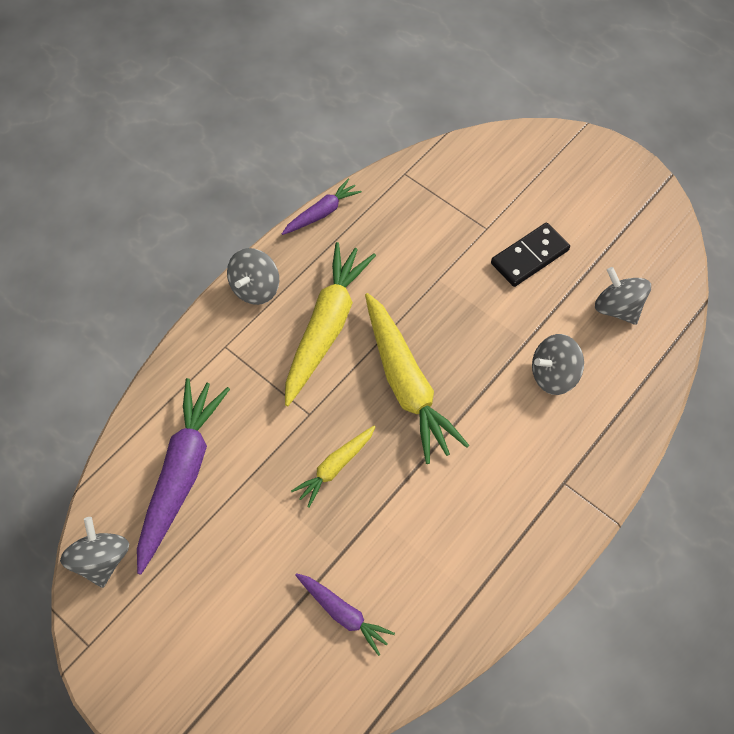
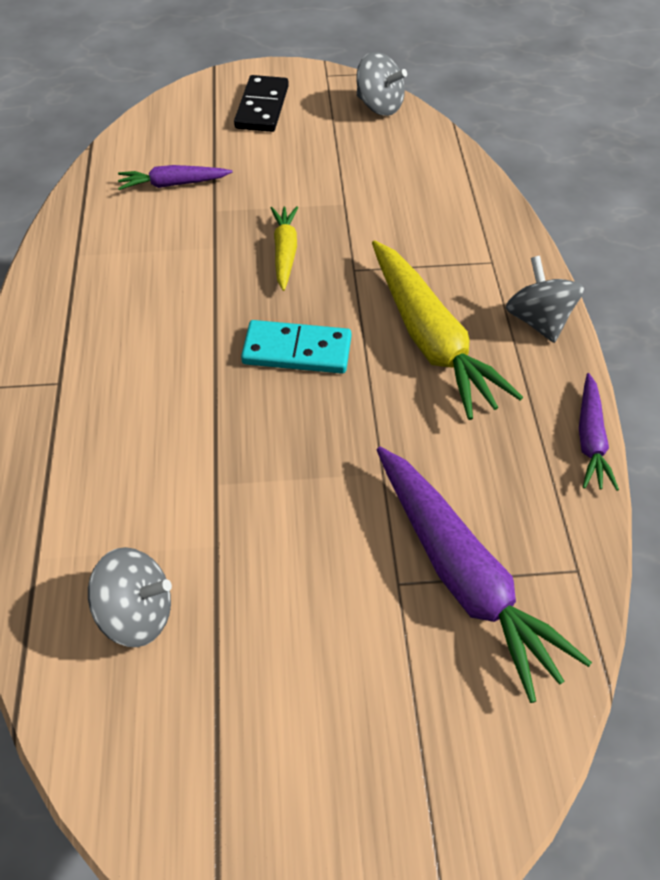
camera: 135 degrees right, 10 degrees down
purple carrot [137,378,230,575] -> purple carrot moved to [377,447,592,703]
yellow carrot [365,293,469,464] -> turquoise domino [241,320,351,374]
black domino [491,223,570,287] -> black domino moved to [234,75,289,132]
grey spinning top [532,334,584,395] -> none

